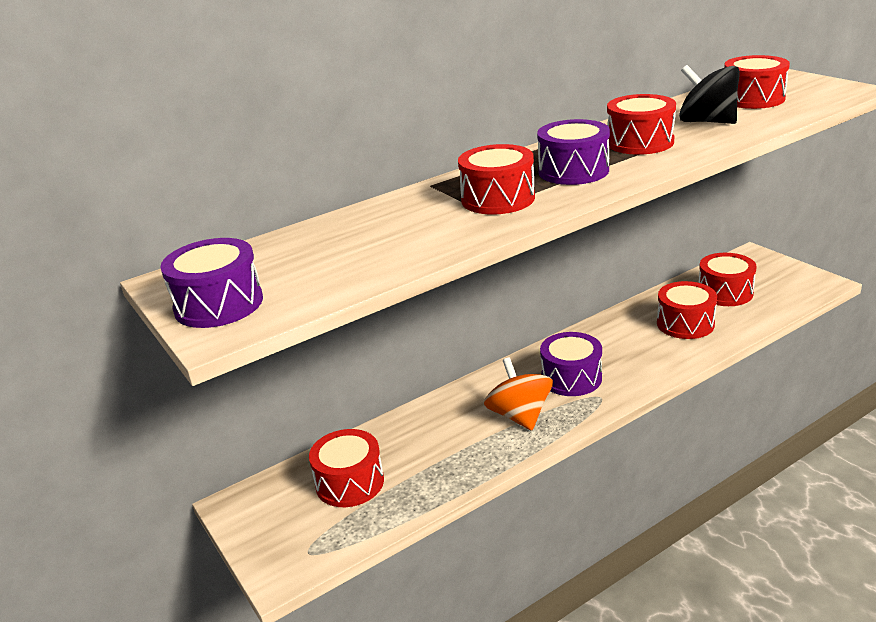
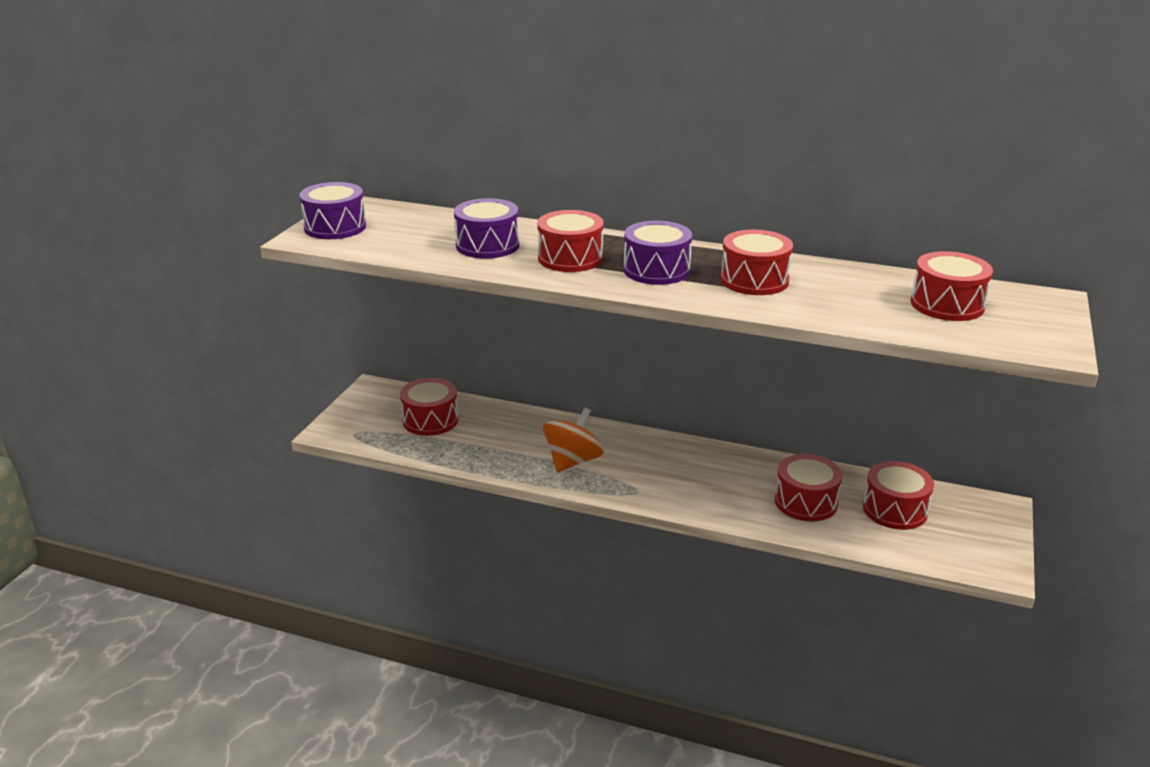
camera: 50 degrees right, 0 degrees up
purple drum [540,332,602,396] -> purple drum moved to [454,198,519,259]
black spinning top [679,65,740,124] -> none

